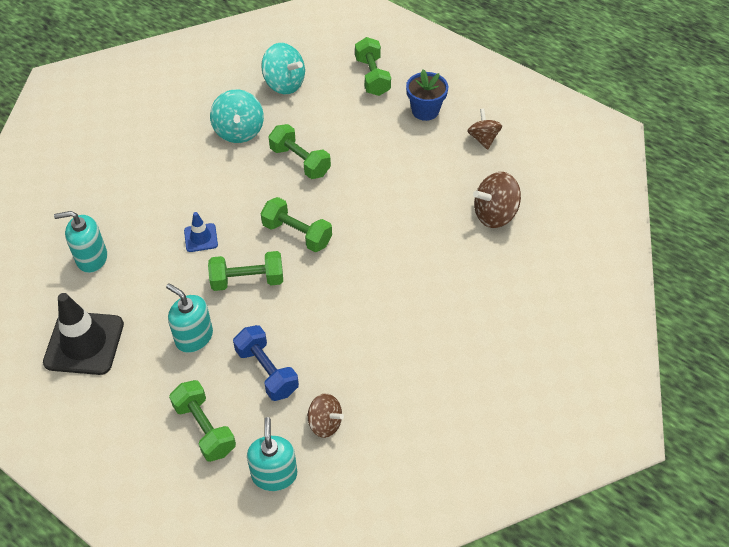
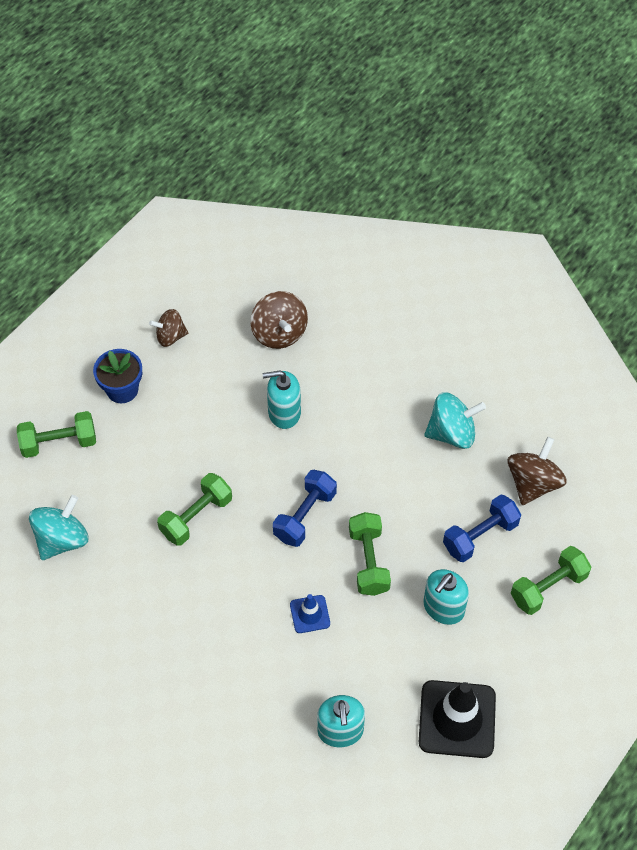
camera: 90 degrees left, 5 degrees up
turquoise spinning top [210,89,264,143] -> turquoise spinning top moved to [424,392,486,449]
turquoise soap dispenser [247,417,297,491] -> turquoise soap dispenser moved to [263,370,301,429]
green dumbbell [261,197,332,252] -> blue dumbbell [273,470,337,547]
brown spinning top [307,393,344,438] -> brown spinning top [507,437,567,505], size x1.52

